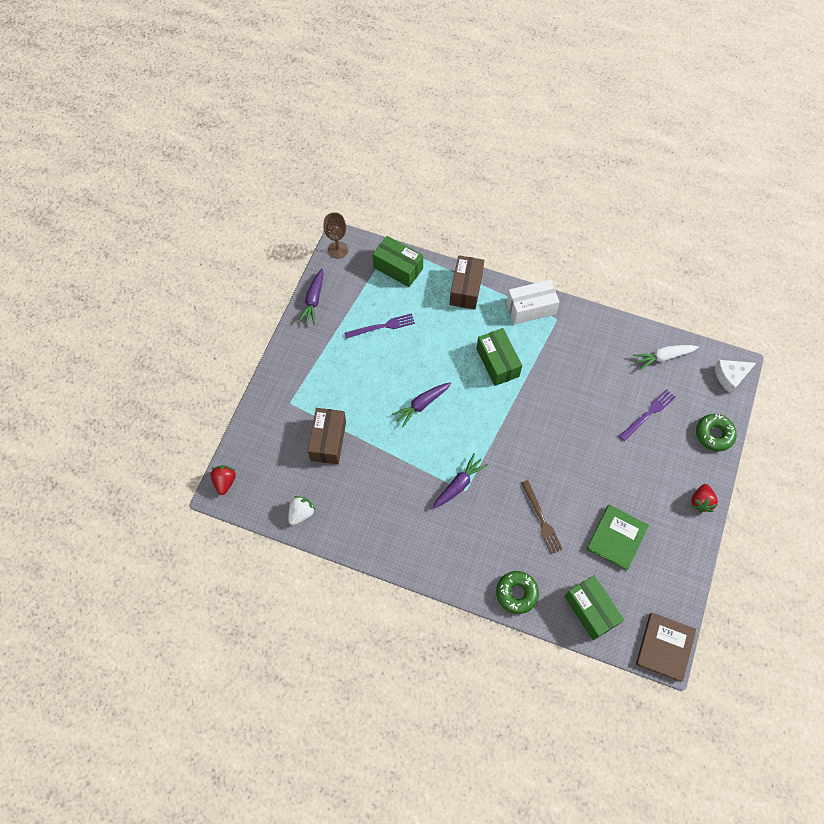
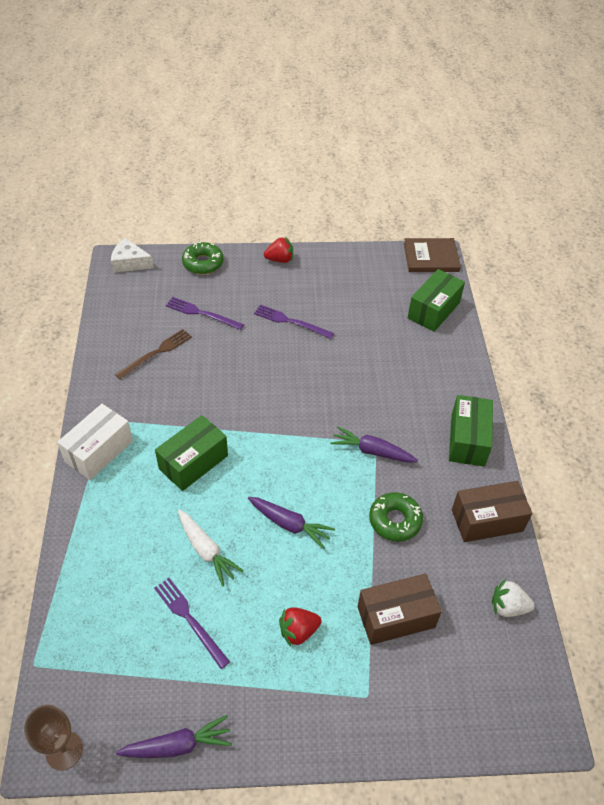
camera: 115 degrees left, 15 degrees down
red strawberry [210,465,236,495] -> red strawberry moved to [279,607,322,646]
green box [373,236,423,287] -> green box moved to [449,395,493,467]
brown box [450,255,485,309] -> brown box moved to [452,481,533,542]
green donut [496,571,539,614] -> green donut moved to [369,492,423,542]
white box [506,280,559,325] -> white box turned 75 degrees clockwise [57,404,133,480]
brown fork [521,480,563,554] -> brown fork moved to [115,329,192,379]
green book [587,505,649,571] -> none
white carrot [633,345,699,370] -> white carrot moved to [178,509,244,586]
white cheese [714,360,756,394] -> white cheese turned 150 degrees clockwise [111,238,154,273]
none -> purple fork [254,305,334,339]

